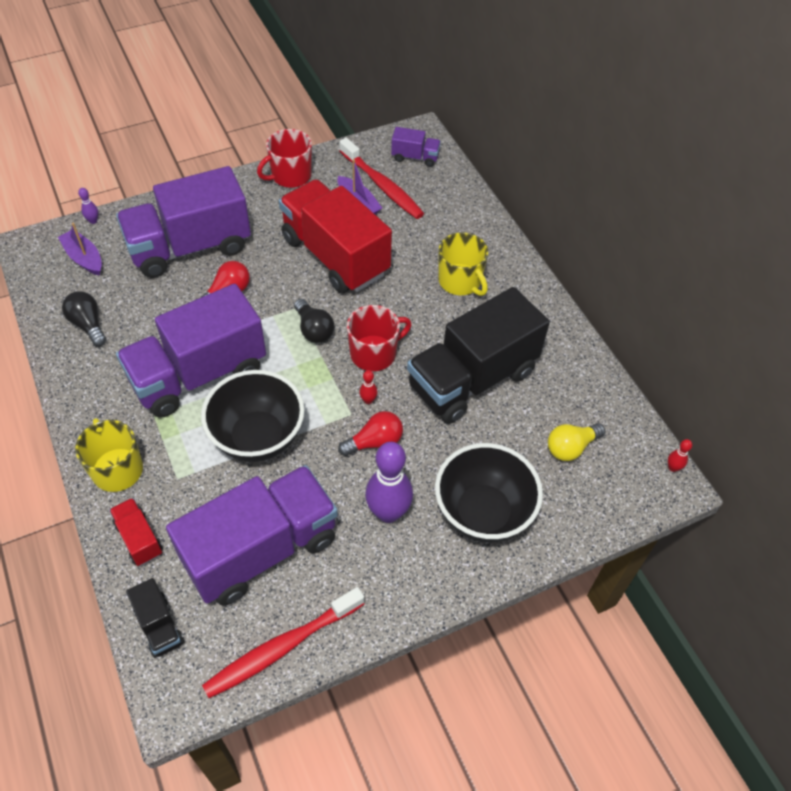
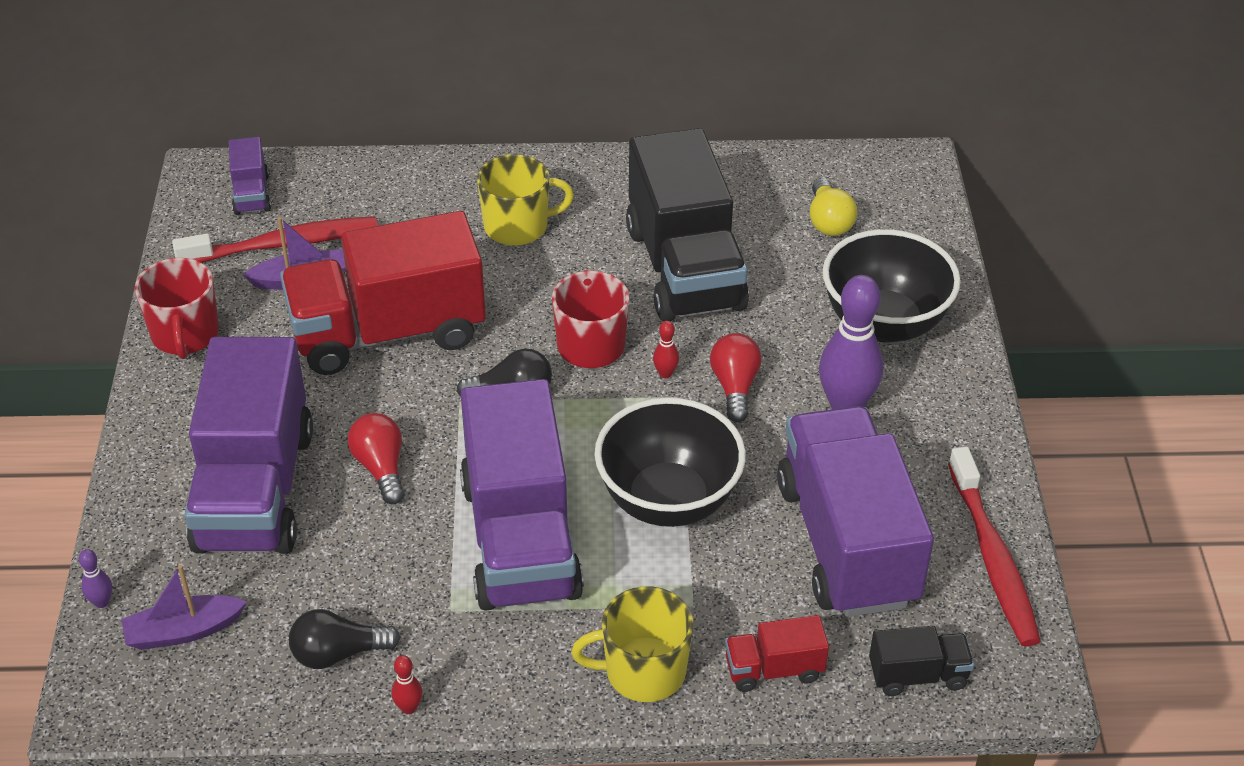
camera: 65 degrees left, 10 degrees down
purple truck [391,127,441,167] -> purple truck turned 135 degrees clockwise [229,137,271,215]
red bowling pin [668,439,692,472] -> red bowling pin moved to [392,655,423,714]

